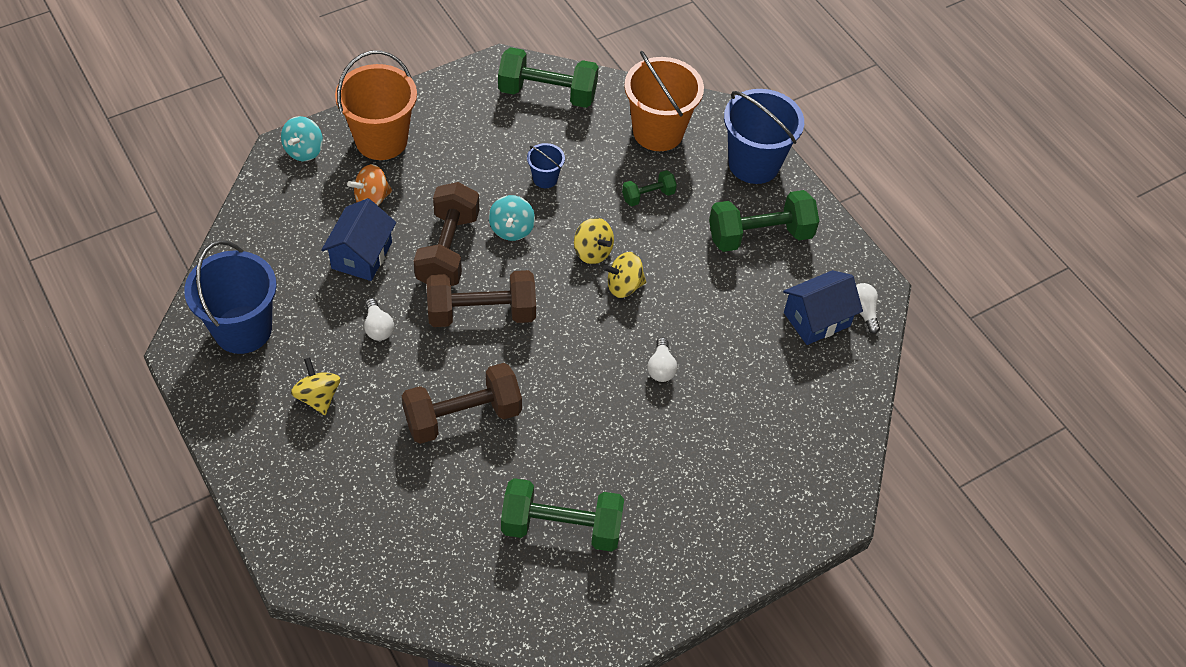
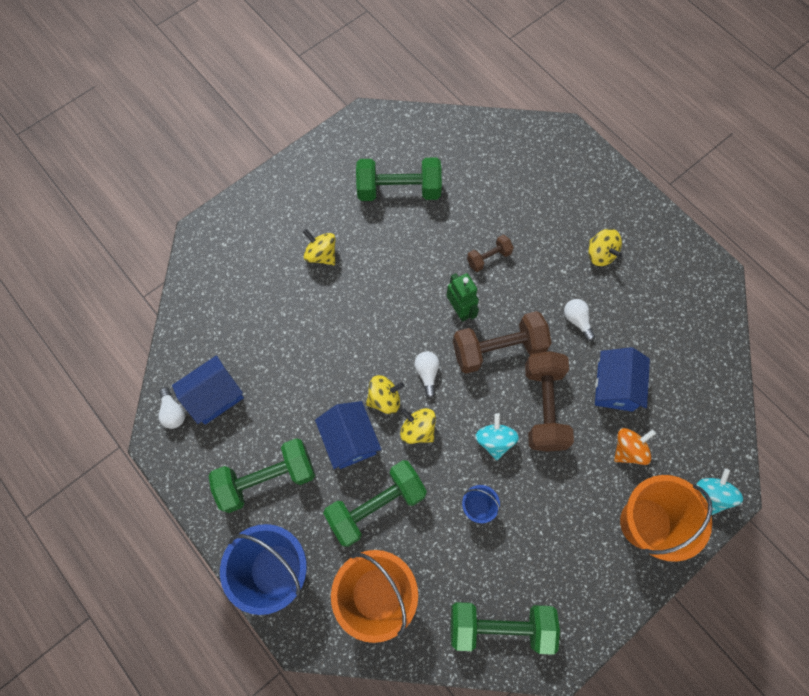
camera: 175 degrees right, 15 degrees up
blue bucket [184,241,277,354] -> none
brown dumbbell [402,363,522,444] -> brown dumbbell [467,235,514,272], size x0.51
green dumbbell [622,170,677,206] -> green dumbbell [323,460,427,547], size x1.95
white light bulb [647,337,677,382] -> white light bulb moved to [415,351,439,398]
none -> yellow spinning top [303,229,335,265]
none -> blue house [315,401,381,469]
none -> green robot [446,273,479,322]

